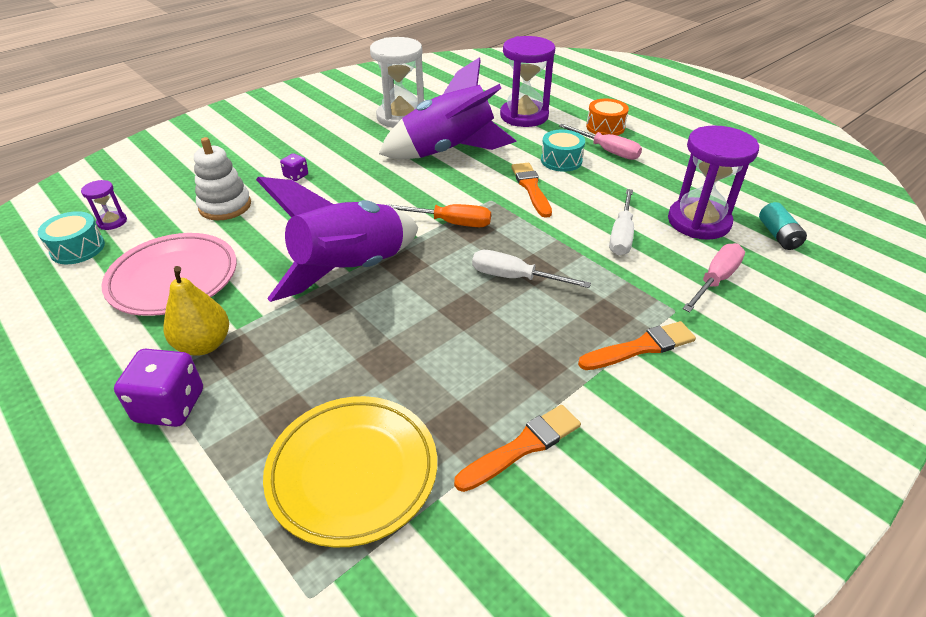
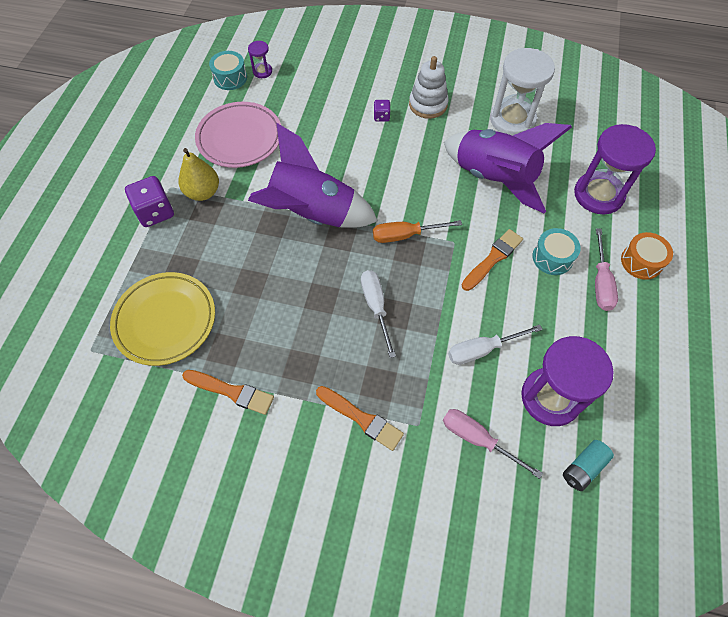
camera: 55 degrees right, 20 degrees up
white stacking toy [194,137,251,220] -> white stacking toy moved to [409,56,449,119]
orange screwdriver [387,204,491,227] -> orange screwdriver turned 105 degrees clockwise [373,220,462,243]
pink screwdriver [683,243,745,312] -> pink screwdriver turned 150 degrees counterclockwise [443,409,543,479]

